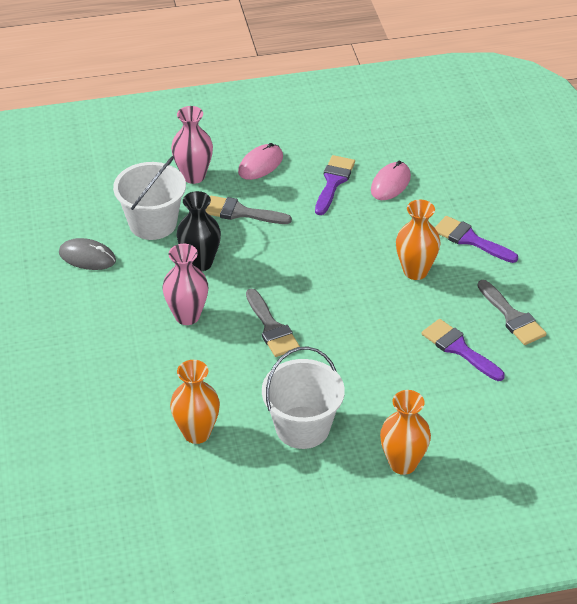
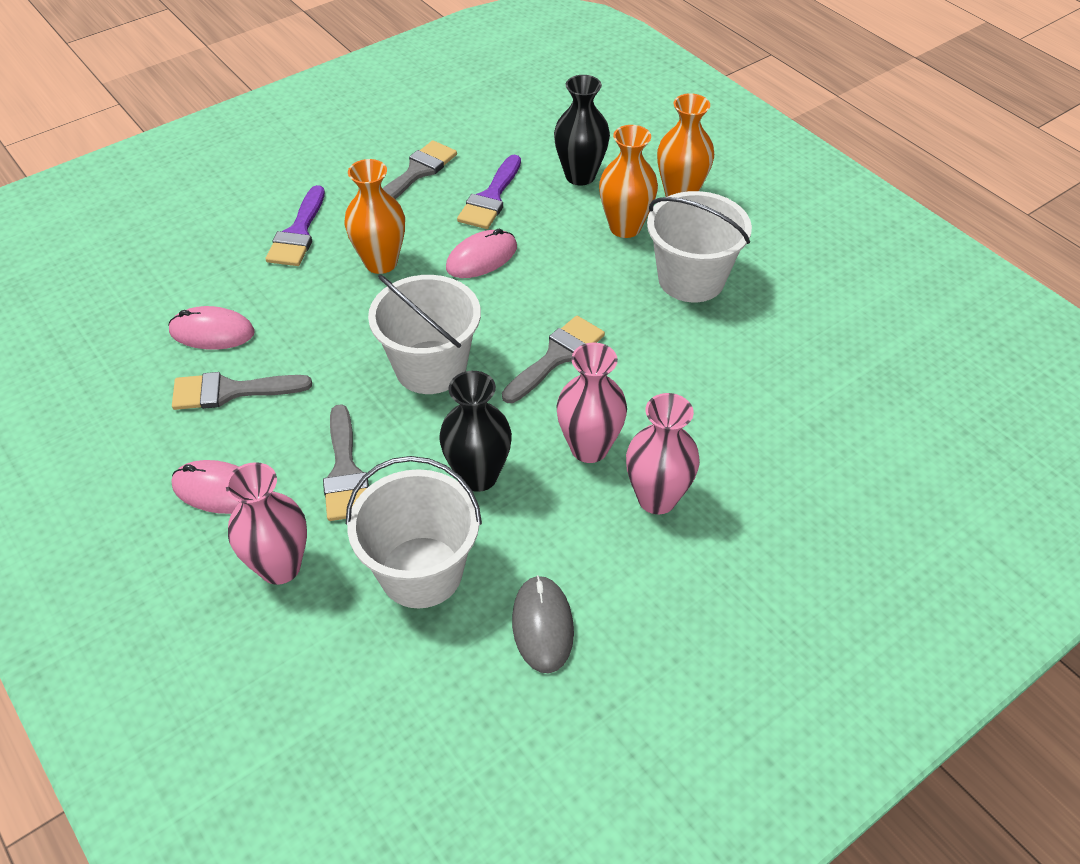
camera: 115 degrees left, 5 degrees up
orange vase [170,360,220,444] -> orange vase moved to [599,125,658,238]
purple brush [315,155,355,215] -> grey brush [172,372,312,410]
none -> white bucket [368,274,481,394]
none -> pink mouse [446,228,517,278]
none -> black vase [554,75,610,185]
none -> pink vase [626,393,700,514]

